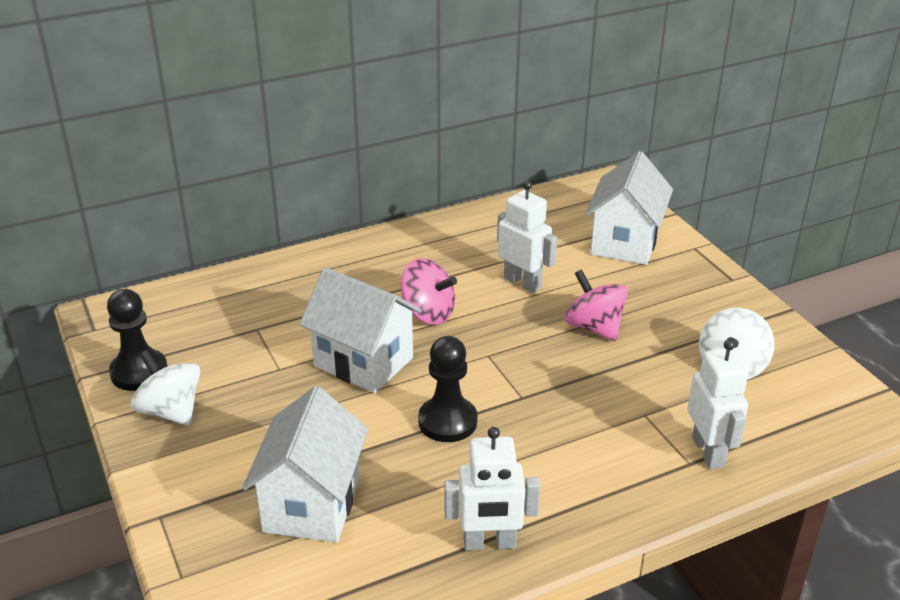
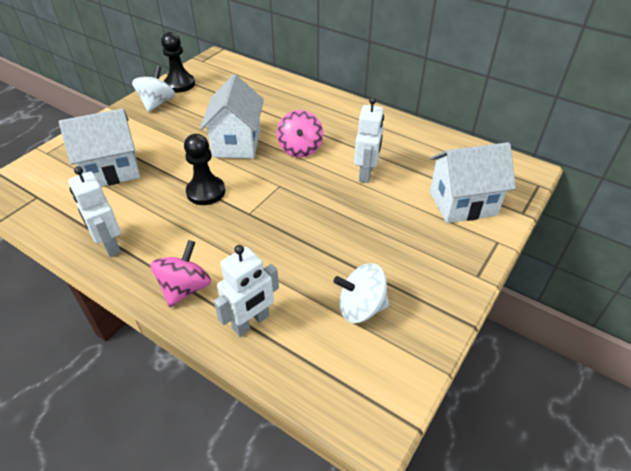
camera: 60 degrees right, 10 degrees up
pink spinning top [565,270,628,341] -> pink spinning top moved to [150,240,211,307]

